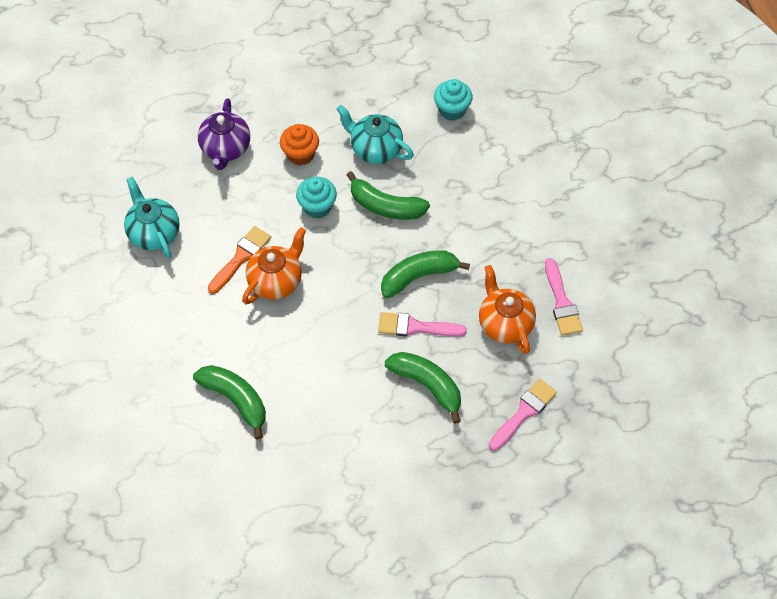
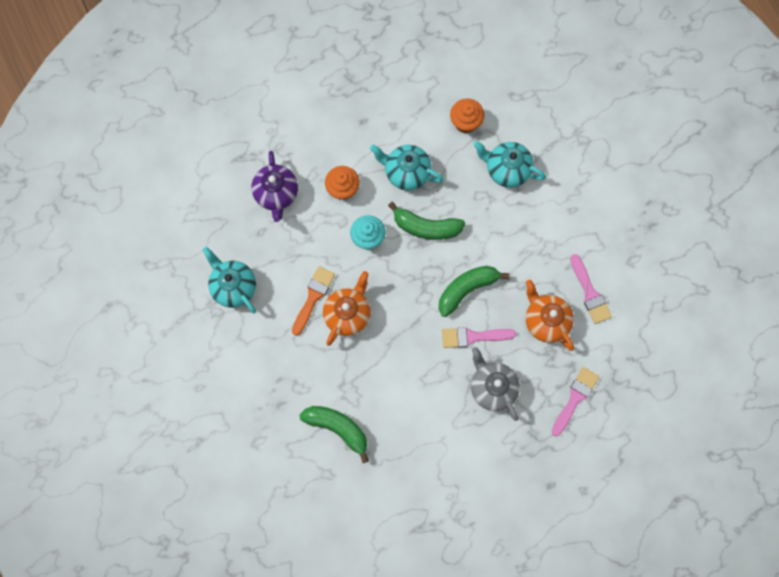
camera: 10 degrees left, 15 degrees up
green banana [385,352,461,424] -> grey teapot [471,347,520,421]
turquoise cupcake [434,79,473,121] -> orange cupcake [450,98,484,133]
none -> turquoise teapot [473,141,546,188]

